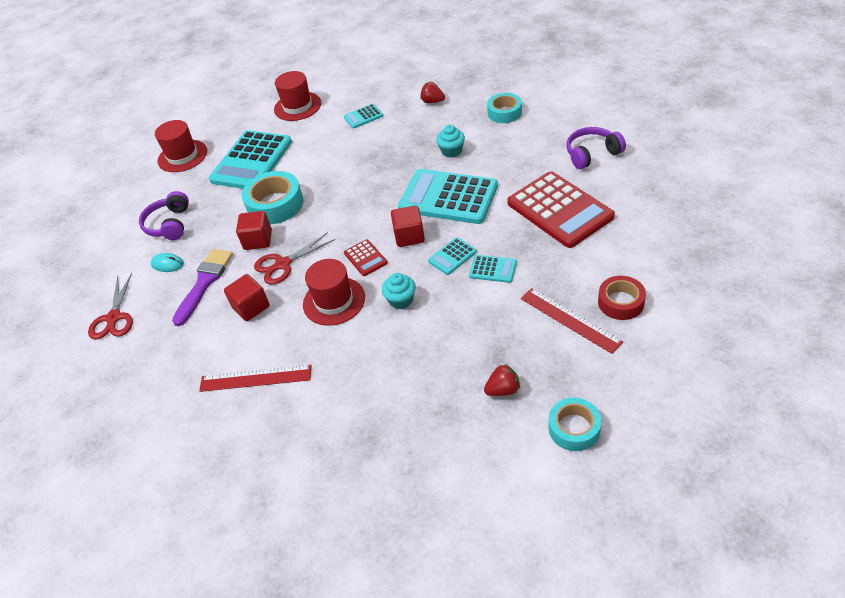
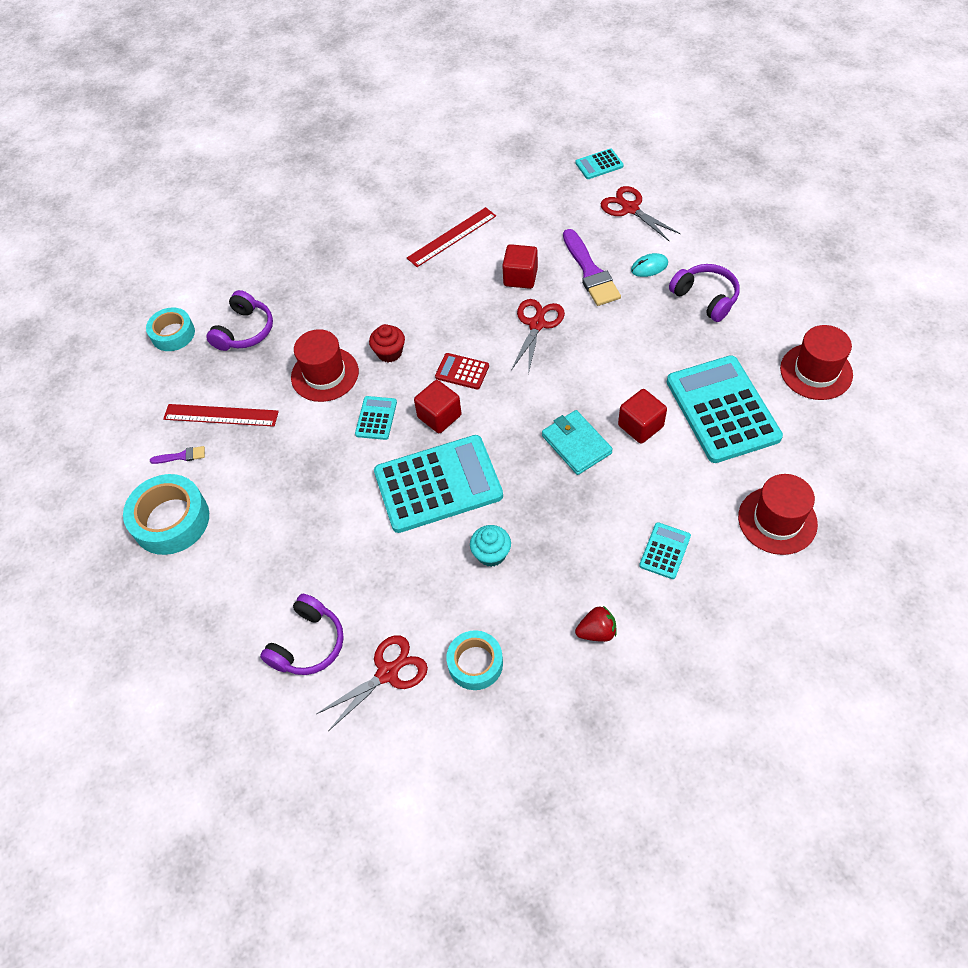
camera: 140 degrees right, 10 degrees up
red cube [236,211,272,250] -> red cube moved to [618,389,667,444]
turquoise tape [242,171,304,224] -> turquoise tape moved to [123,474,209,555]
red hat [303,259,365,326] -> red hat moved to [291,329,359,402]
turquoise cupcake [382,273,416,309] -> red cupcake [369,324,405,362]
turquoise calculator [469,255,517,283] -> turquoise calculator moved to [575,148,624,179]
red strawberry [484,364,520,396] -> purple headphones [206,290,273,351]
red calculator [507,171,615,248] -> none
red tape [598,276,646,320] -> purple brush [150,446,205,464]
none -> red scissors [316,635,428,731]
none -> turquoise wallet [542,410,613,475]

